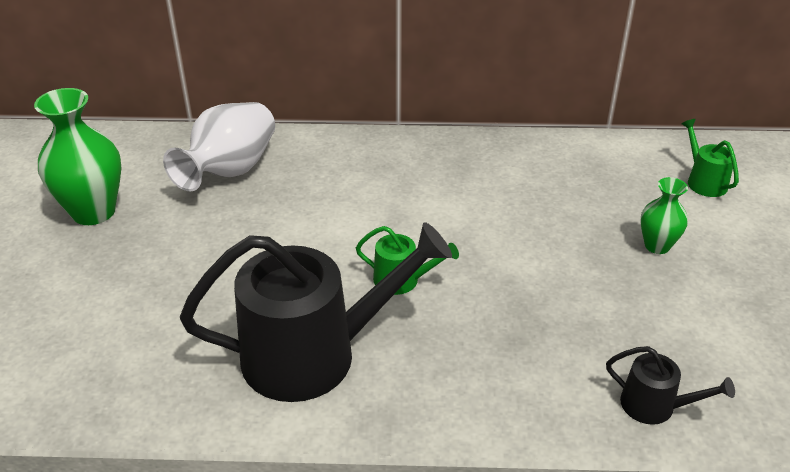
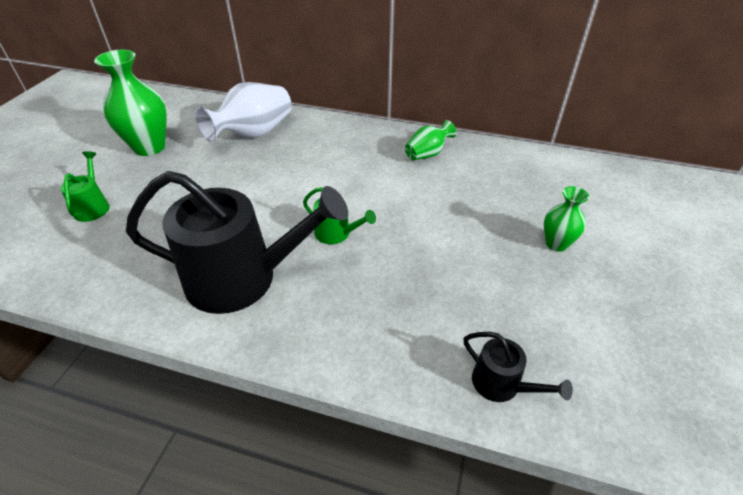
camera: 15 degrees right, 5 degrees up
green watering can [681,119,739,197] -> green watering can moved to [60,151,110,222]
none -> green vase [405,120,456,160]

